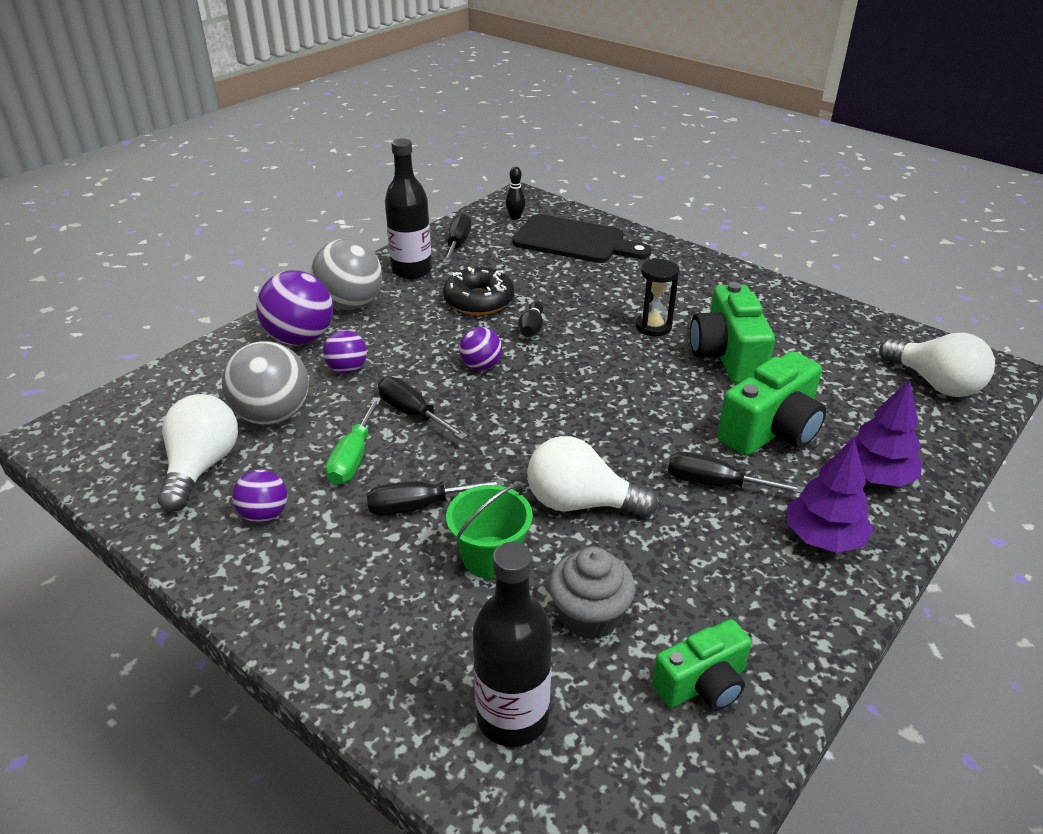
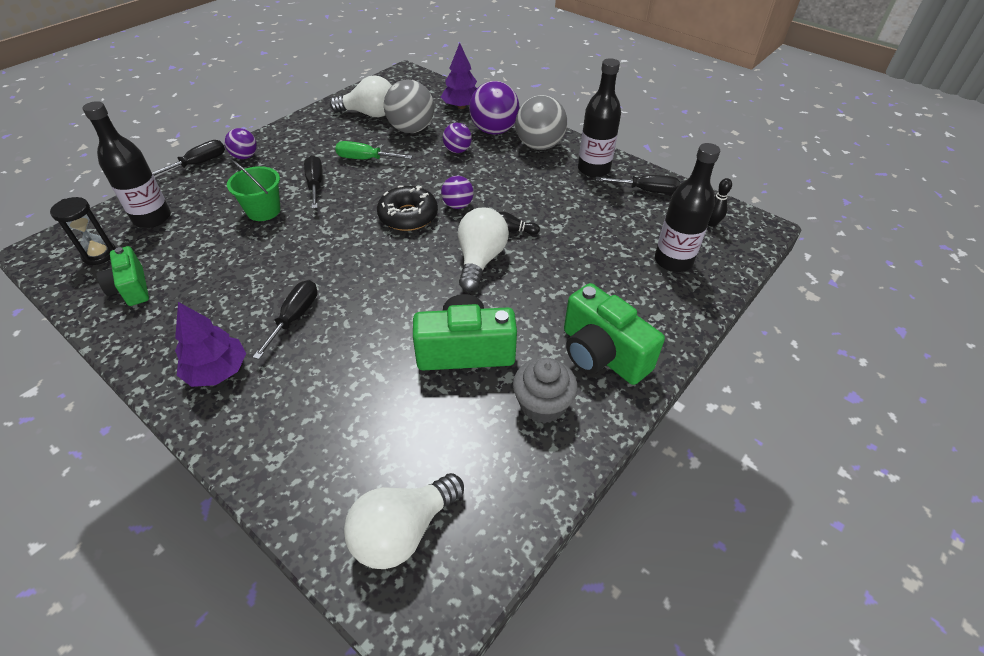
camera: 90 degrees right, 10 degrees up
purple ball [232,469,287,523] -> purple ball moved to [225,128,257,159]
black screwdriver [378,377,467,440] -> black screwdriver moved to [152,140,225,176]
black donut [443,267,514,315] -> black donut moved to [377,185,438,231]
black cutting board [513,214,651,263] -> black bottle [655,143,720,272]
white light bulb [527,436,658,517] -> white light bulb moved to [458,208,509,291]
grey cupcake [549,547,635,640] -> grey cupcake moved to [513,358,578,424]
black hourglass [636,258,679,336] -> black hourglass moved to [50,197,116,265]
green camera [717,351,826,456] -> green camera moved to [564,283,665,385]
purple tree [841,380,922,487] -> purple tree moved to [441,43,477,109]

